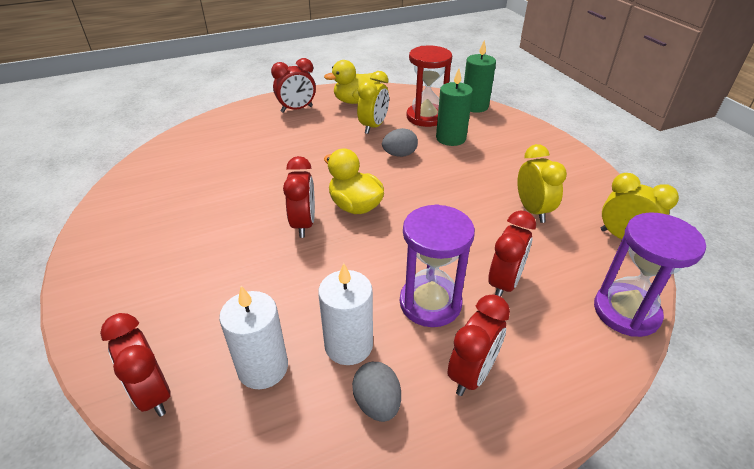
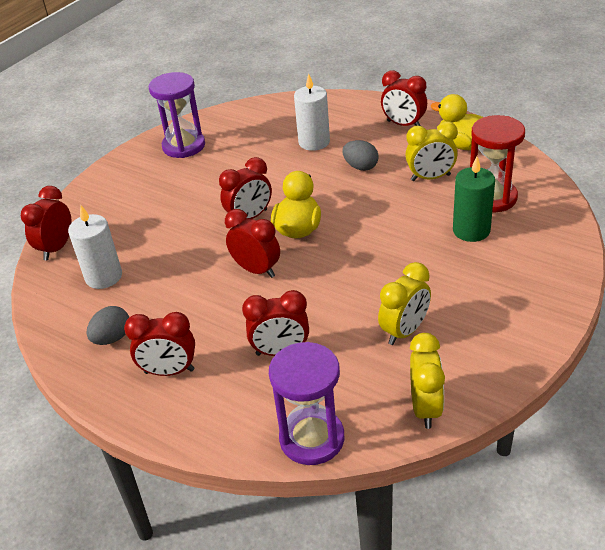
camera: 60 degrees right, 0 degrees up
white candle [318,263,373,365] -> white candle moved to [294,74,330,151]
grey egg [382,128,418,157] -> grey egg moved to [342,140,379,171]
purple hourglass [400,204,475,327] -> purple hourglass moved to [149,72,205,158]
green candle [464,40,496,113] -> none
none -> red clock [225,209,280,278]

